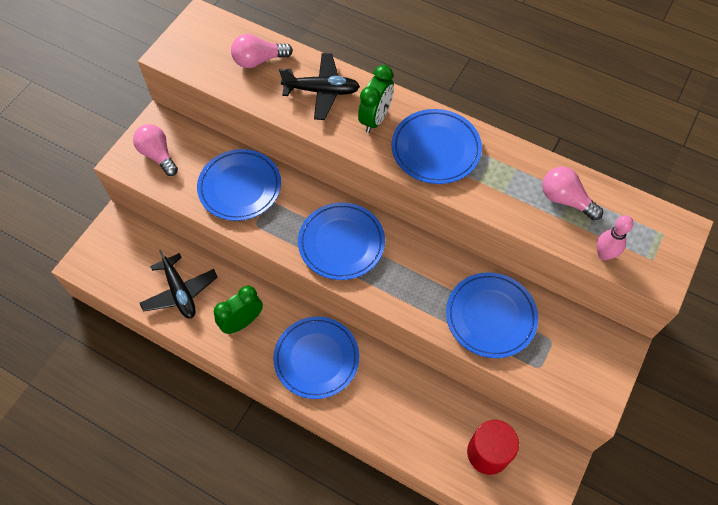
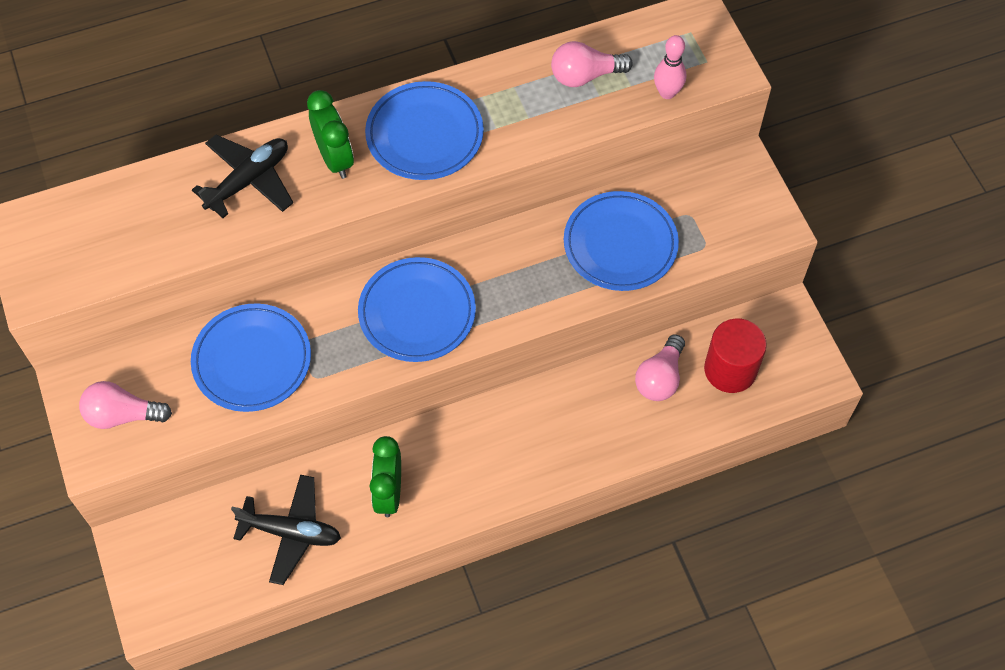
camera: 50 degrees left, 0 degrees up
pink light bulb [231,34,293,68] -> pink light bulb moved to [635,334,685,401]
blue plate [273,317,359,399] -> none

